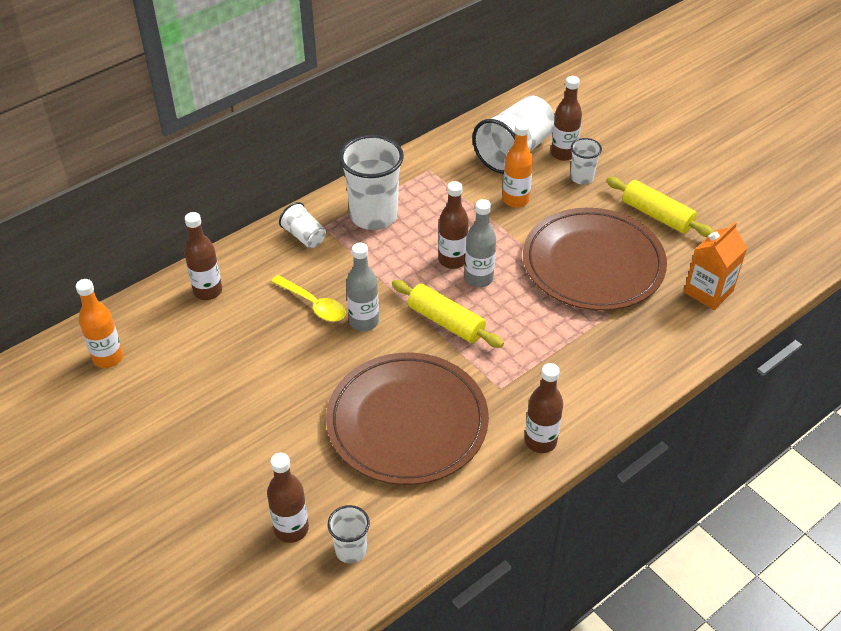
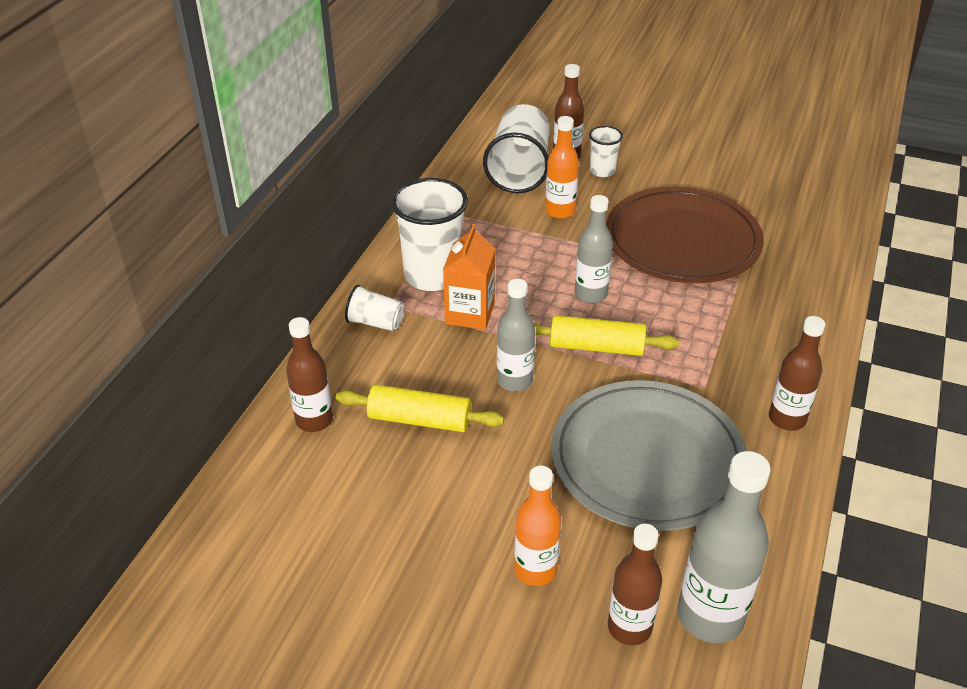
camera: 30 degrees left, 5 degrees down
orange bottle [76,279,123,368] -> orange bottle moved to [514,466,561,586]
yellow spoon [271,275,346,322] -> none
brown plate [326,353,489,485] -> grey plate [551,380,747,531]
white cup [328,505,370,563] -> grey bottle [677,451,771,643]
brown bottle [439,181,469,269] -> none
yellow rolling pin [606,177,714,237] -> yellow rolling pin moved to [336,385,504,432]
orange carton [684,222,747,310] -> orange carton moved to [443,224,495,330]

